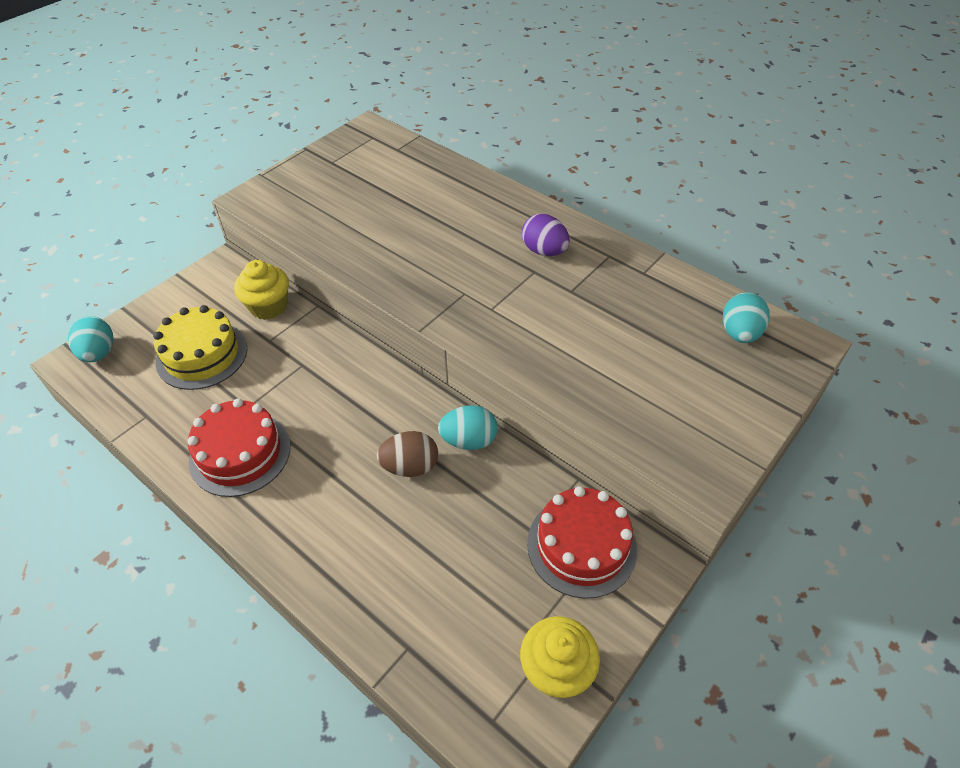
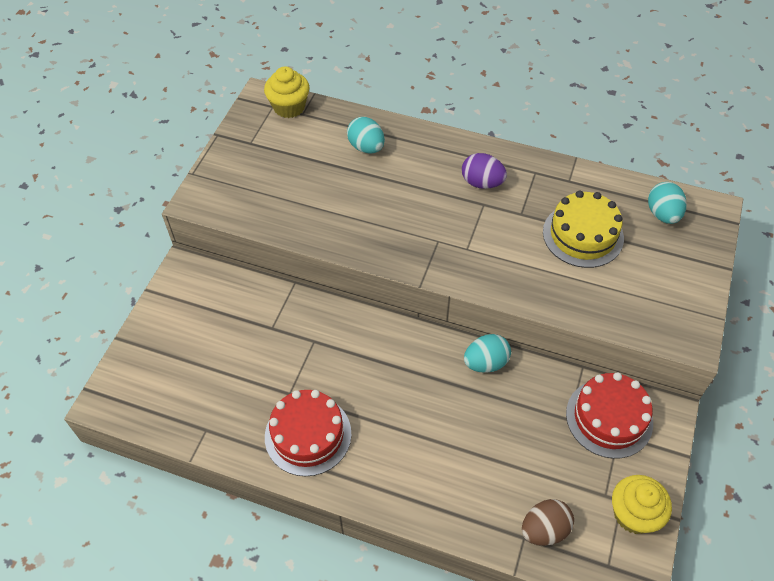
camera: 20 degrees left, 5 degrees up
turquoise egg [68,316,113,362] -> turquoise egg moved to [347,117,385,153]
yellow cake [153,305,247,390] -> yellow cake moved to [543,191,624,268]
yellow cupcake [234,260,289,320] -> yellow cupcake moved to [264,66,310,118]
brown egg [376,431,438,477] -> brown egg moved to [522,499,574,546]

